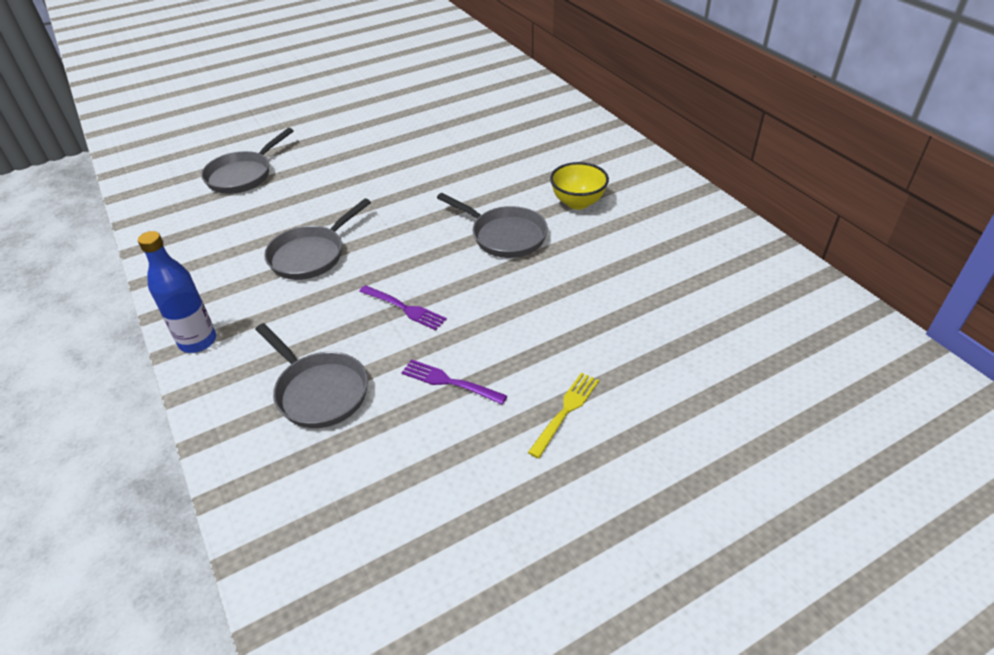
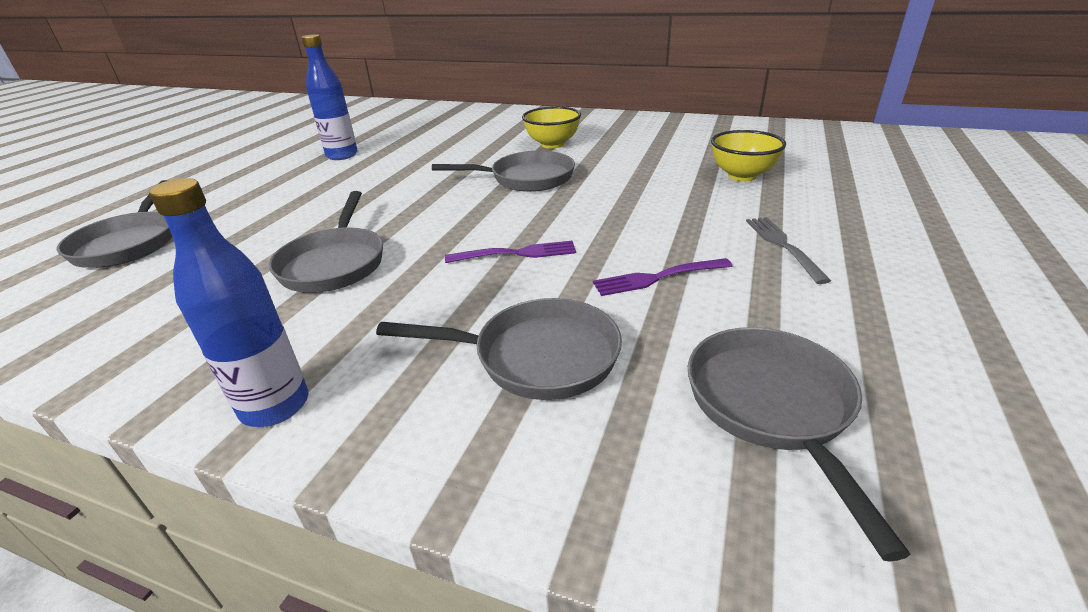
camera: 40 degrees left, 10 degrees down
yellow fork [528,372,599,458] -> grey fork [746,217,831,284]
none -> blue bottle [302,34,358,160]
none -> grey pan [688,327,911,562]
none -> yellow bowl [711,130,786,181]

